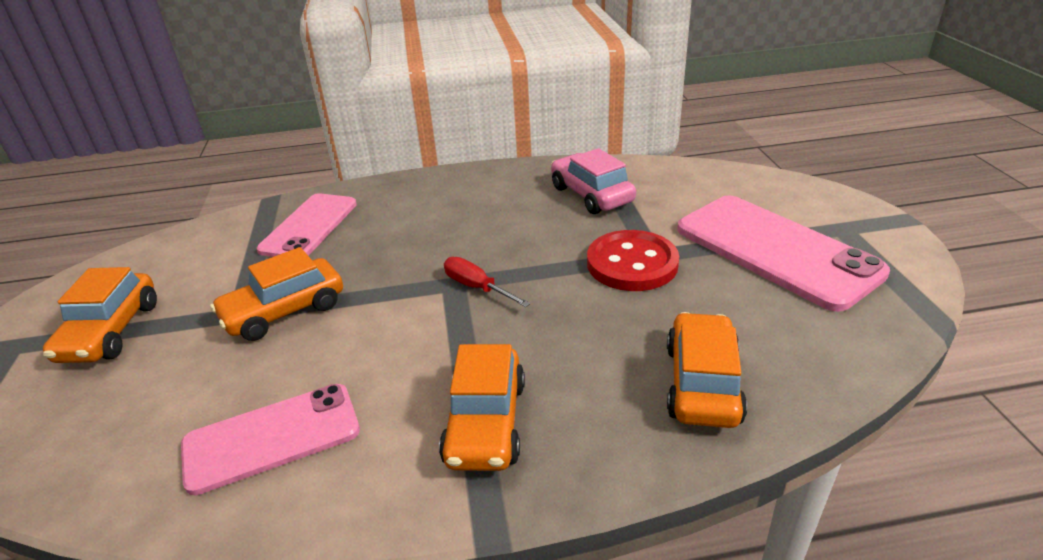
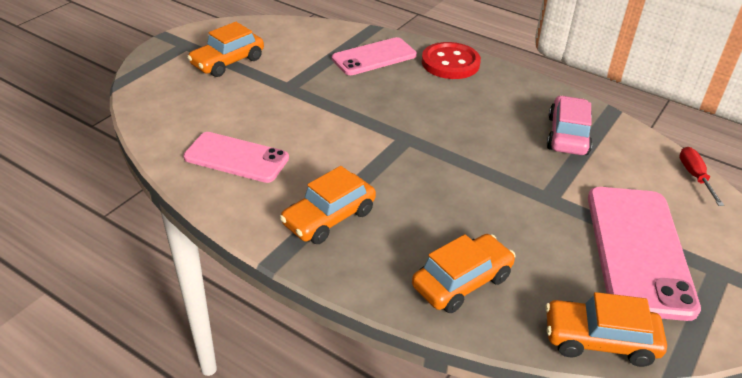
camera: 40 degrees right, 5 degrees up
orange car [210,247,343,341] -> orange car moved to [545,292,667,367]
red screwdriver [444,257,531,307] -> red screwdriver moved to [679,147,724,206]
red button [587,230,679,291] -> red button moved to [422,42,481,79]

